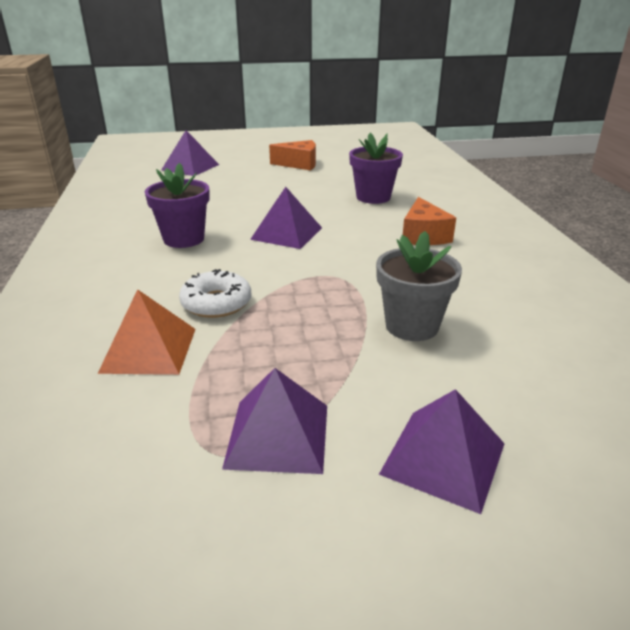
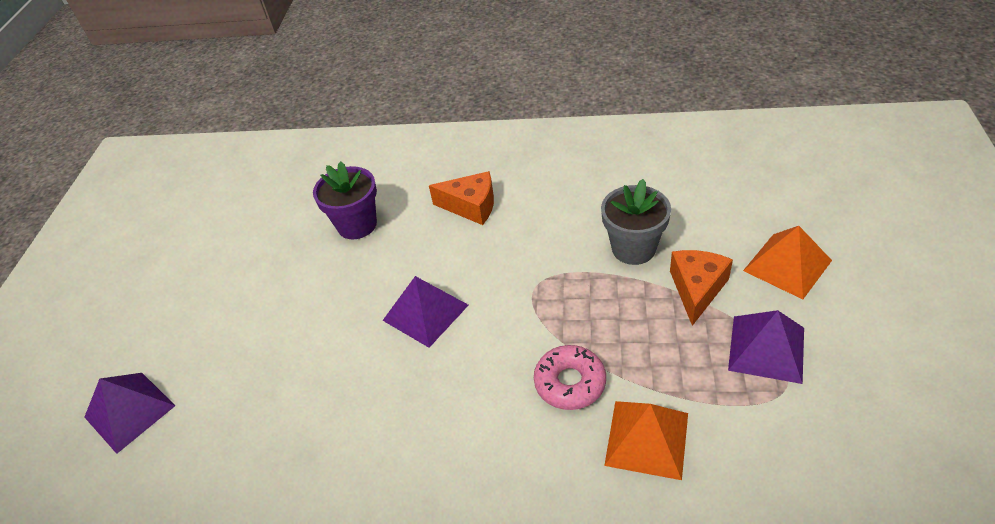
camera: 70 degrees left, 15 degrees up
purple flower pot [145,163,210,248] -> none
white donut [179,269,252,318] -> pink donut [534,345,606,410]
orange cheese [269,140,316,170] -> orange cheese moved to [670,250,733,326]
purple pyramid [379,389,505,514] -> orange pyramid [743,226,832,299]

